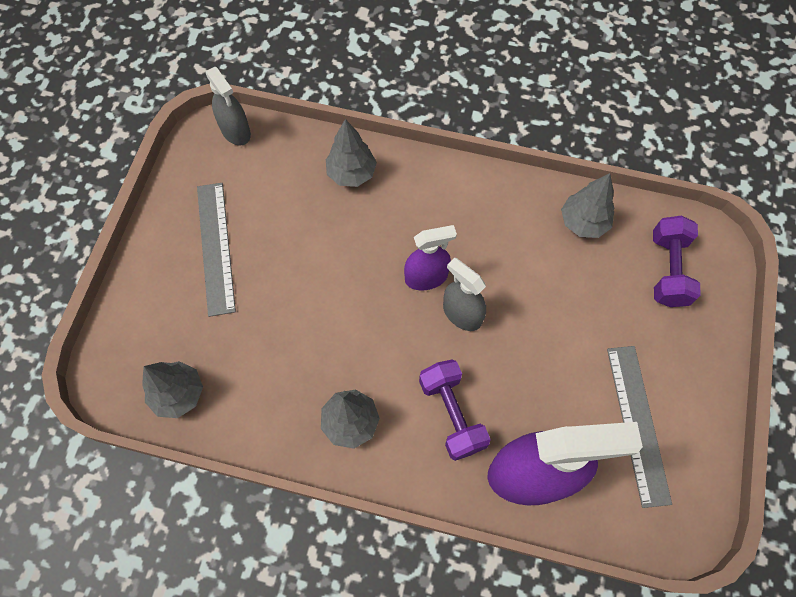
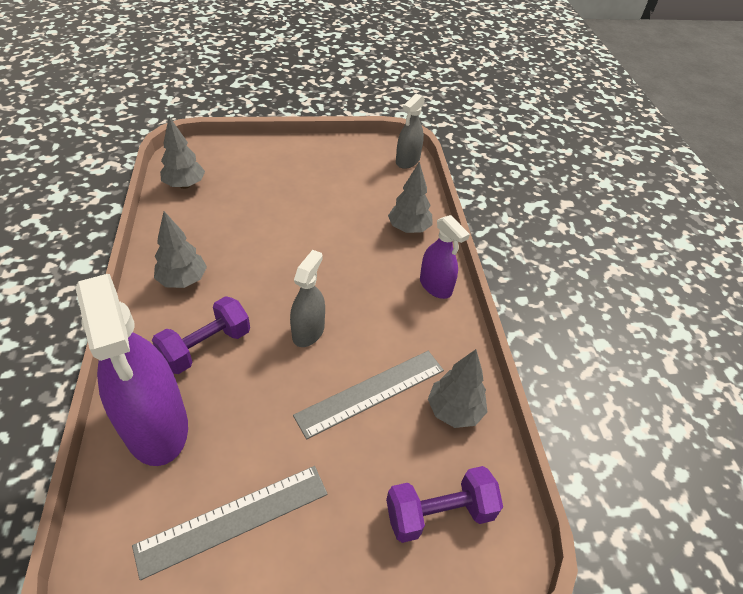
camera: 65 degrees right, 20 degrees down
grey ruler [197,183,236,317] -> grey ruler moved to [293,351,444,439]
purple spray bottle [404,225,457,290] -> purple spray bottle moved to [420,215,470,299]

